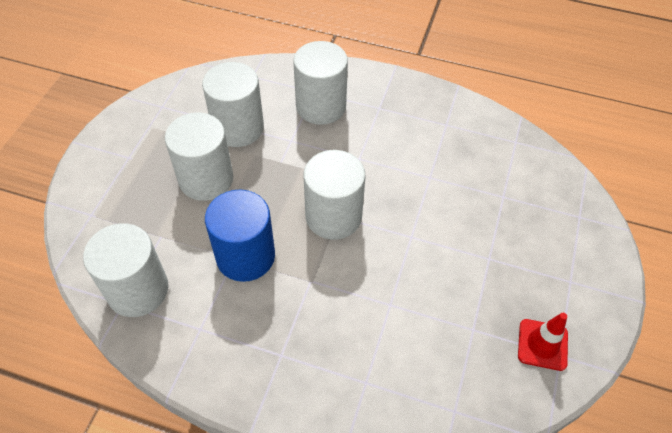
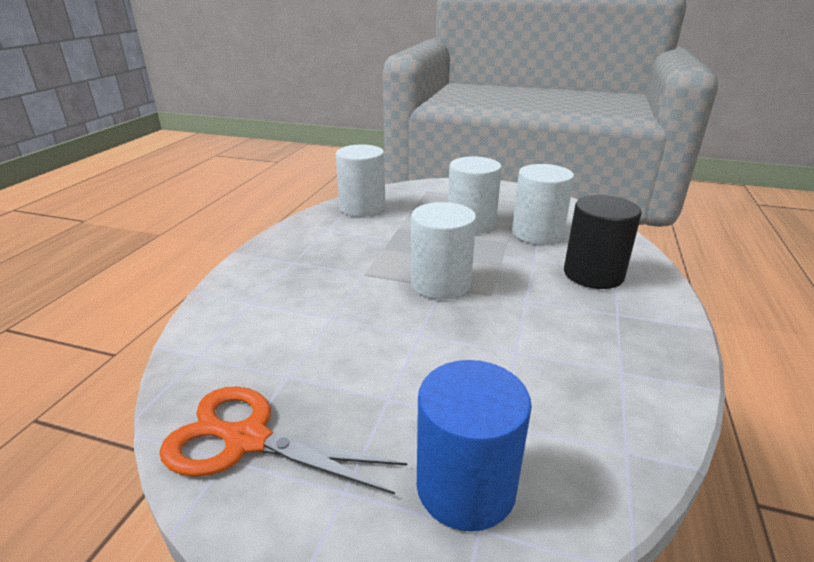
camera: 90 degrees right, 25 degrees down
blue cylinder [205,190,275,282] -> blue cylinder moved to [417,360,532,532]
white cylinder [293,41,348,125] -> black cylinder [564,195,642,289]
red traffic cone [518,313,568,371] -> orange scissors [159,387,407,494]

